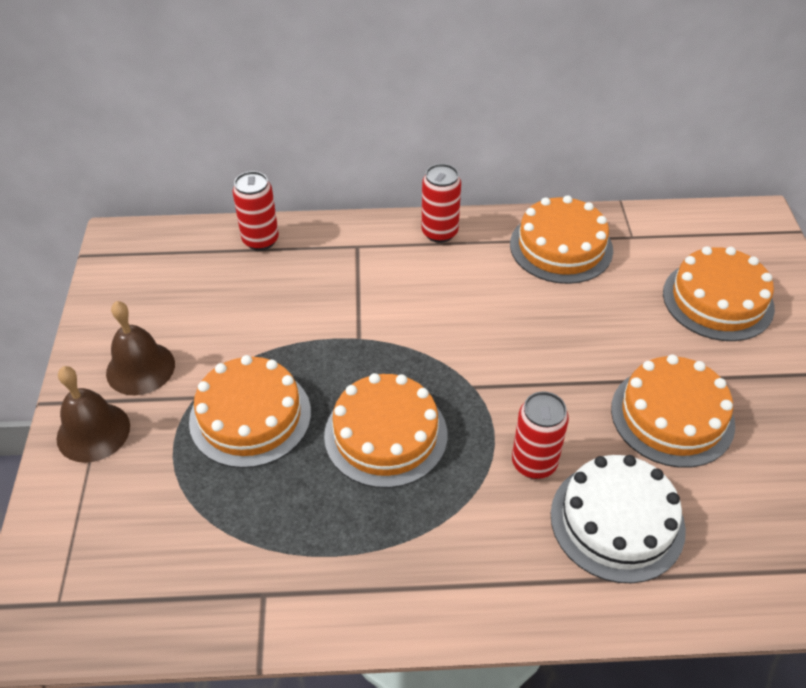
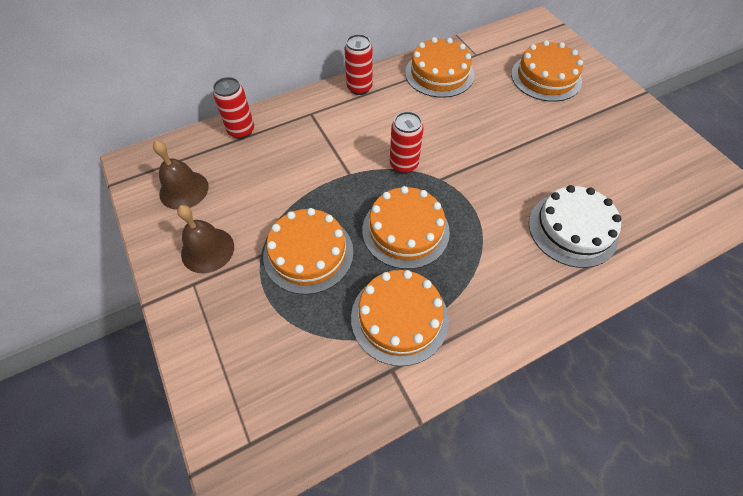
camera: 25 degrees left, 10 degrees up
brown bell [57,366,130,463] -> brown bell moved to [153,140,209,210]
red can [512,391,569,479] -> red can moved to [390,112,423,174]
orange cake [611,354,735,468] -> orange cake moved to [351,270,449,366]

